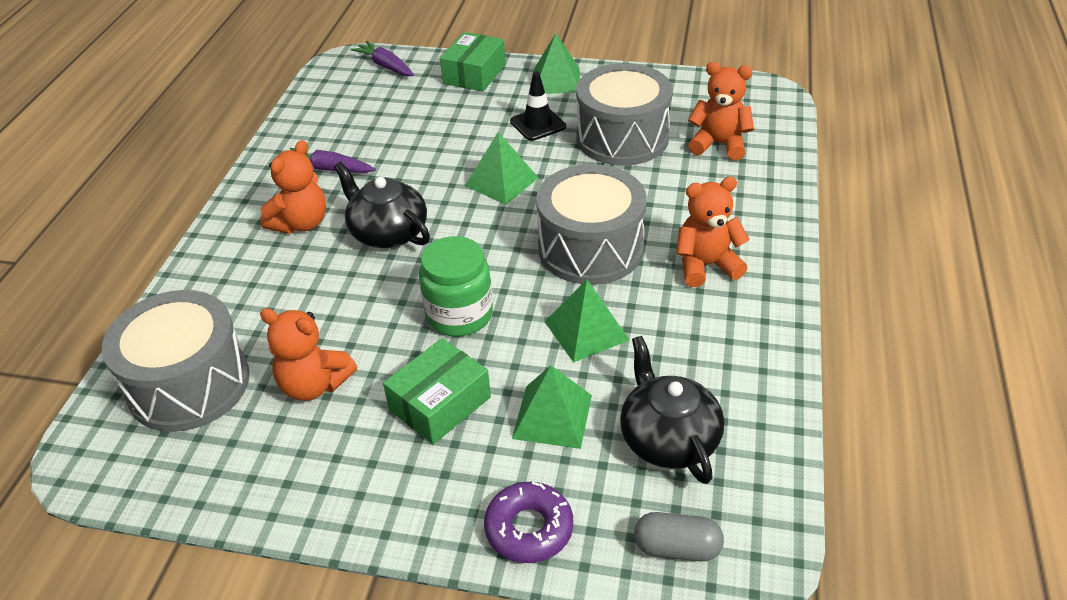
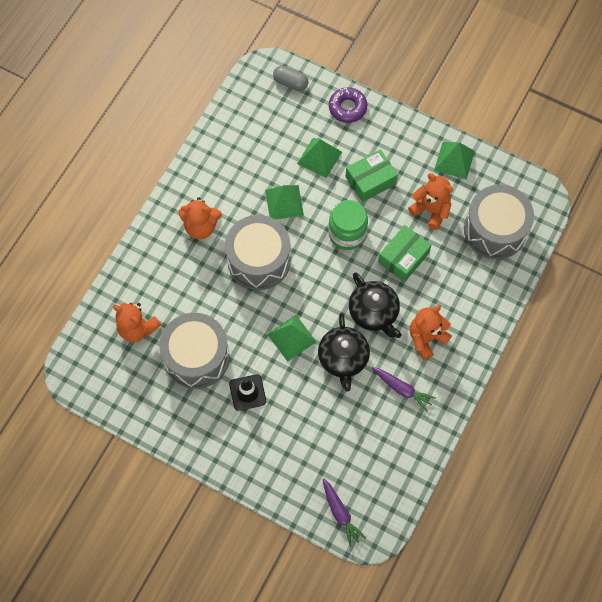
camera: 165 degrees left, 25 degrees up
green box [440,32,506,92] -> green box moved to [378,225,432,282]
green pyramid [534,33,580,94] -> green pyramid moved to [434,142,475,180]
black teapot [620,336,724,484] -> black teapot moved to [318,313,370,392]

